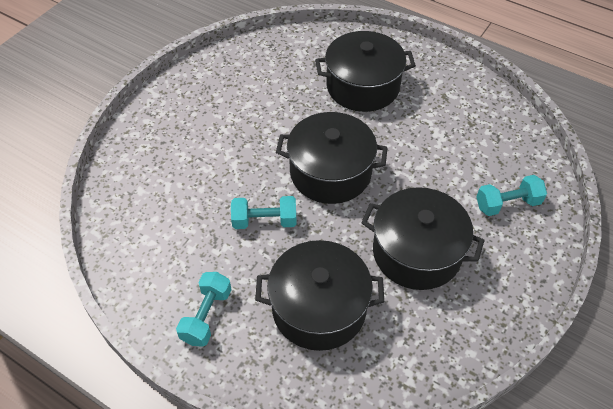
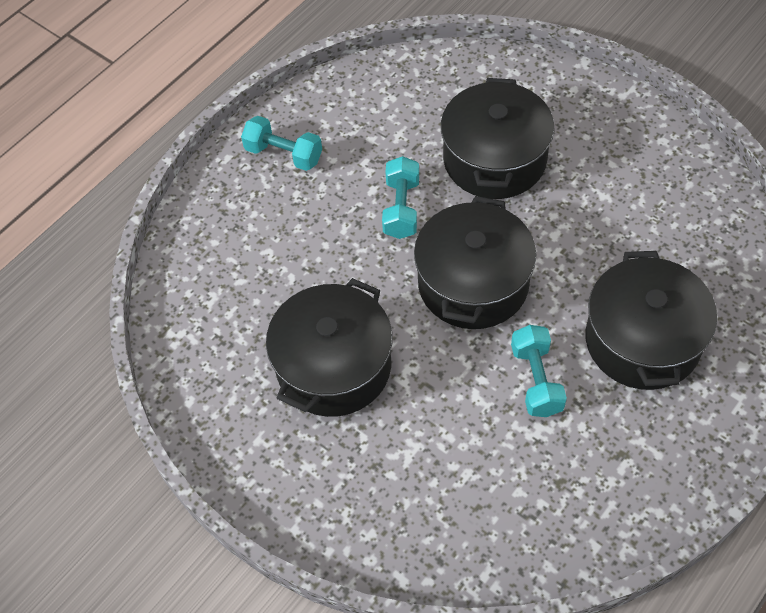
camera: 100 degrees right, 5 degrees up
black pot [255,240,384,351] -> black pot moved to [441,78,554,199]
turquoise dumbbell [476,175,547,216] -> turquoise dumbbell moved to [511,325,567,417]

